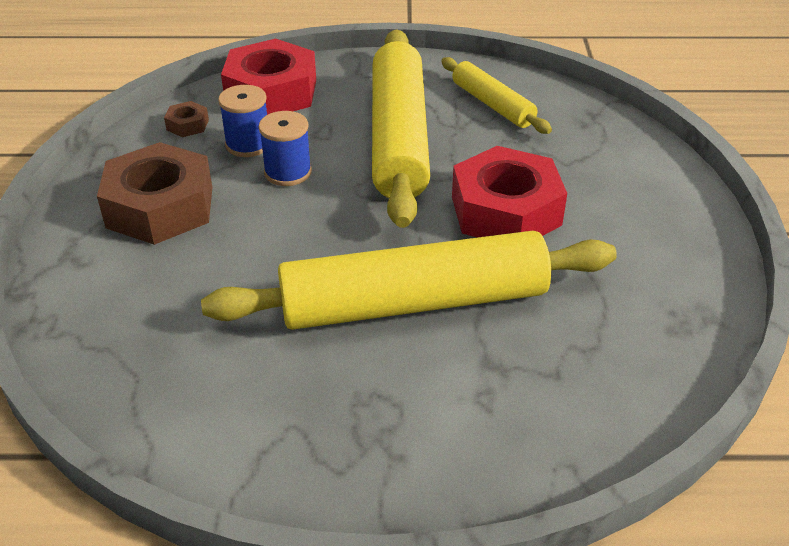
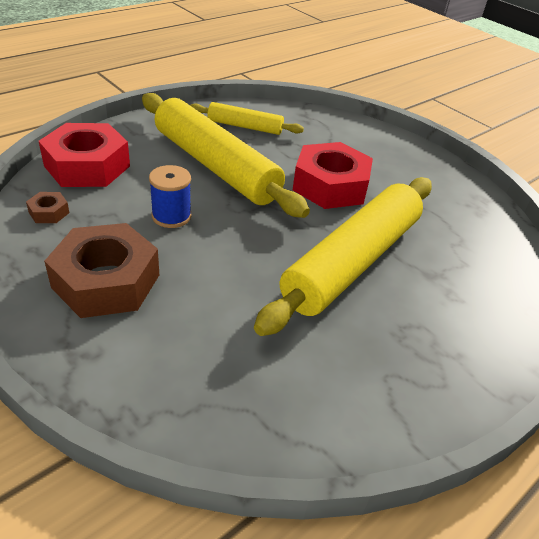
camera: 45 degrees left, 0 degrees up
blue spool [218,85,267,157] -> none

